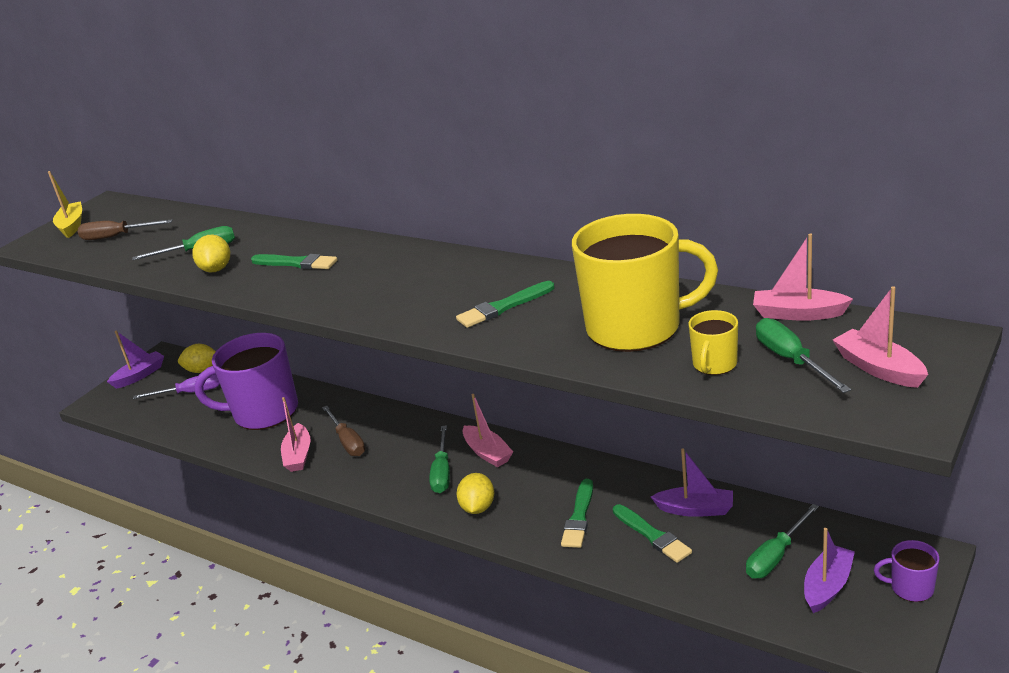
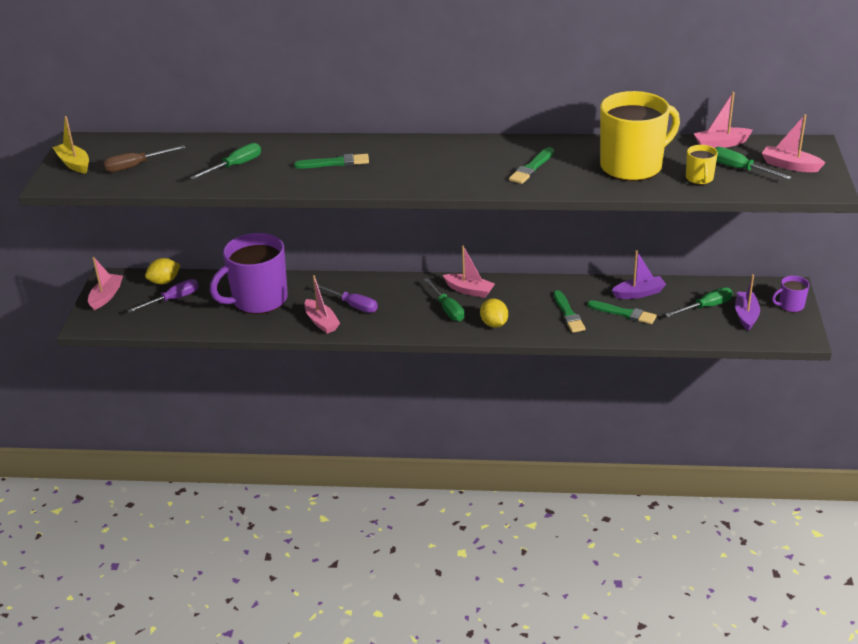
camera: 30 degrees left, 5 degrees up
purple boat [107,331,164,389] -> pink boat [88,257,123,310]
yellow lemon [192,235,230,272] -> none
brown screwdriver [322,406,365,456] -> purple screwdriver [313,285,378,313]
green screwdriver [746,504,819,578] -> green screwdriver turned 135 degrees counterclockwise [665,287,733,317]

